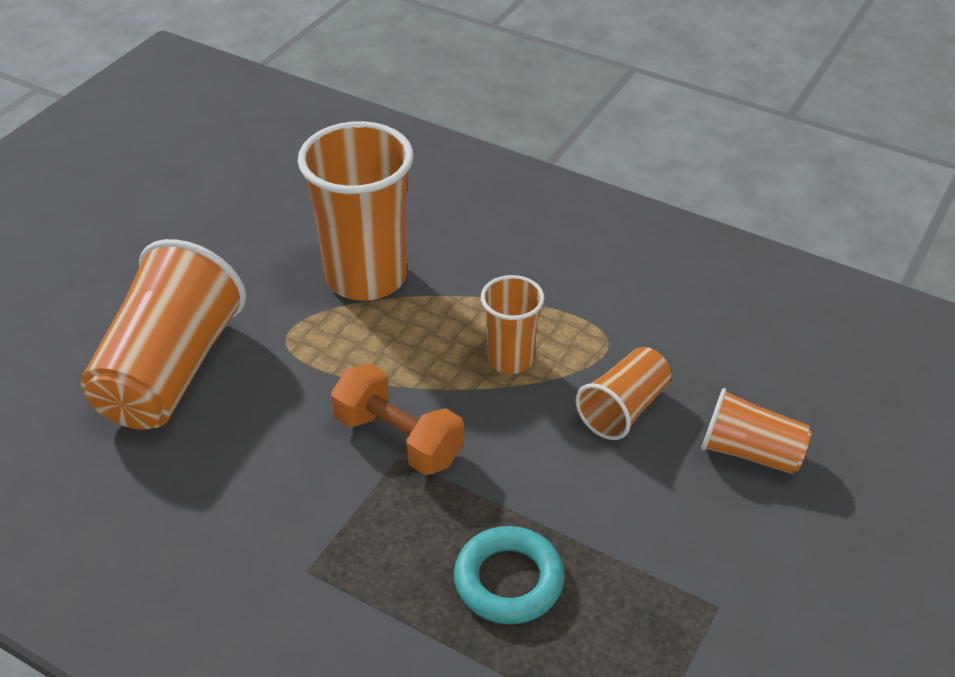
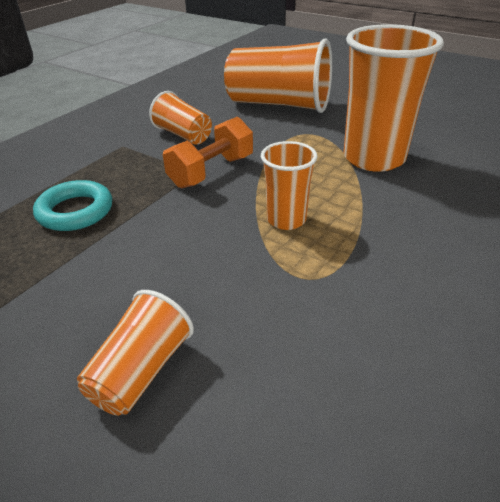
camera: 95 degrees right, 5 degrees down
orange cup [576,347,672,440] -> orange cup moved to [149,91,212,145]

